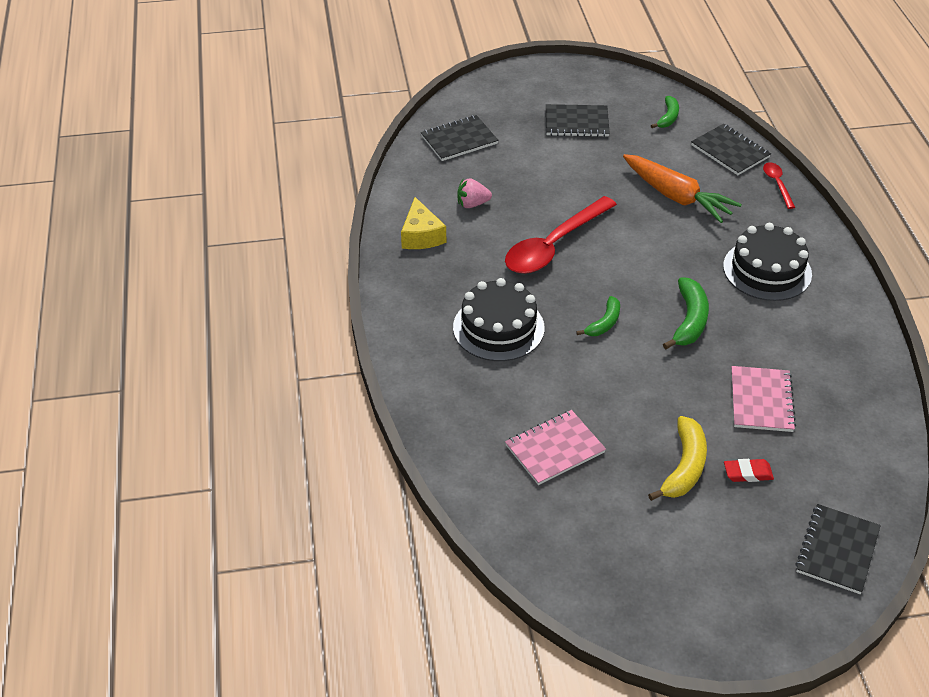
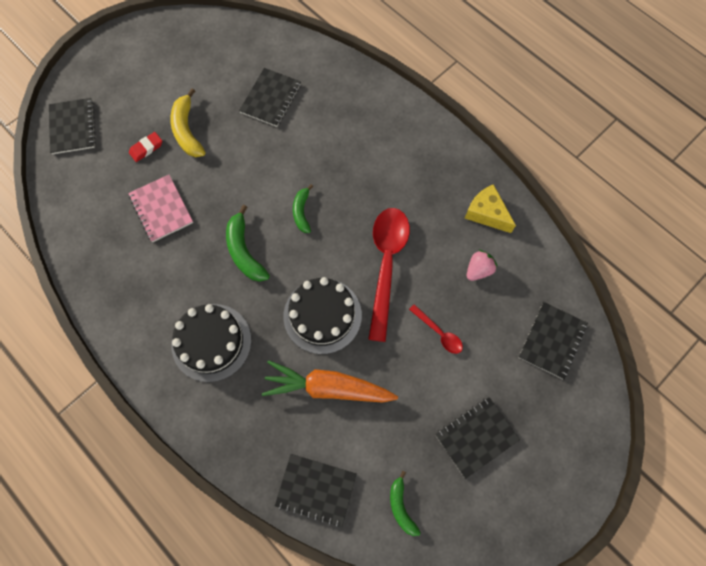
camera: 145 degrees right, 25 degrees up
black cake [453,278,545,361] -> black cake moved to [283,277,362,354]
pink notebook [505,410,606,485] -> black notebook [239,68,301,127]
red spoon [763,162,795,209] -> red spoon moved to [409,304,463,354]

